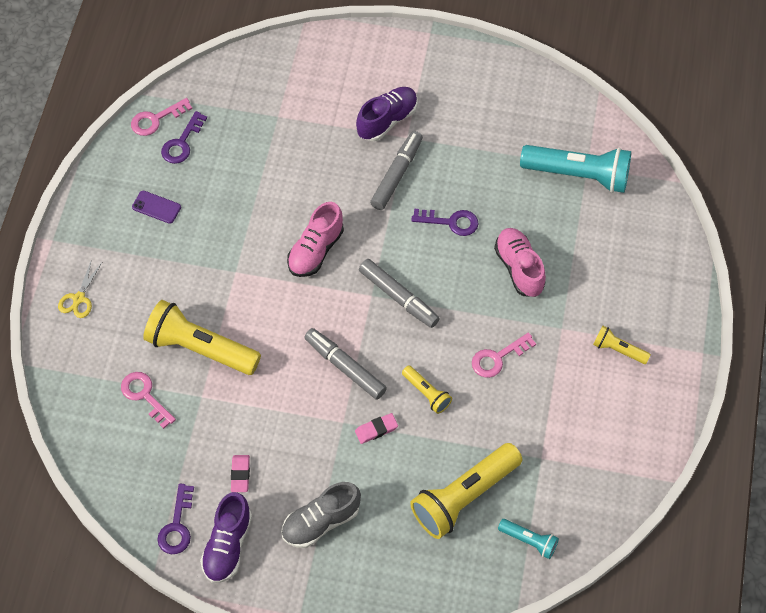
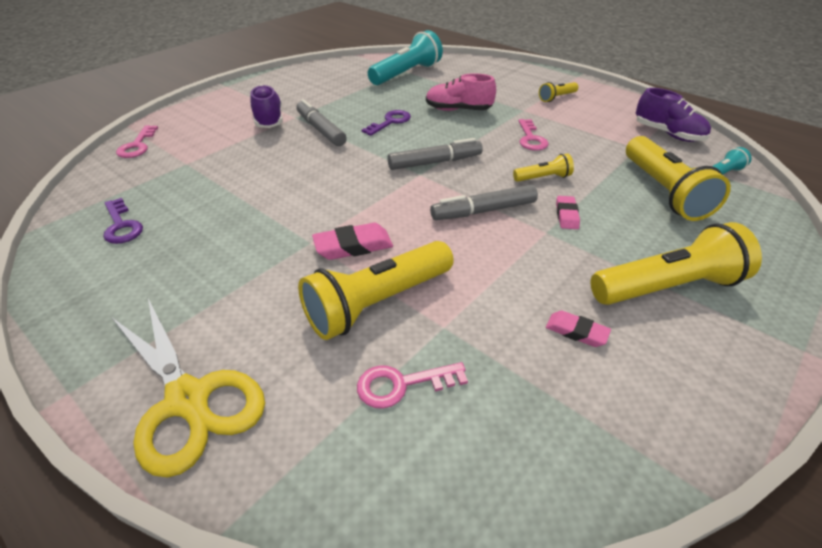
camera: 60 degrees left, 20 degrees down
yellow scissors [58,259,102,318] -> yellow scissors [112,299,265,478], size x2.15
pink key [131,98,193,136] -> pink key moved to [116,125,158,158]
purple phone [132,191,181,224] -> none
purple key [157,484,194,554] -> none
purple shoe [200,492,252,583] -> purple shoe moved to [636,88,711,142]
grey shoe [281,482,361,548] -> yellow flashlight [591,222,762,305]
pink shoe [287,202,344,277] -> none
none -> pink eraser [312,223,393,260]

